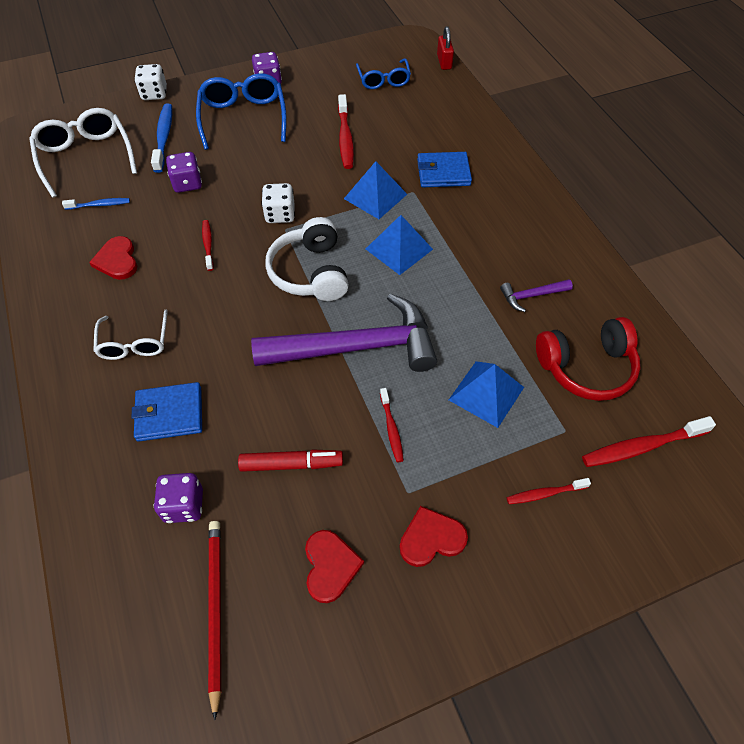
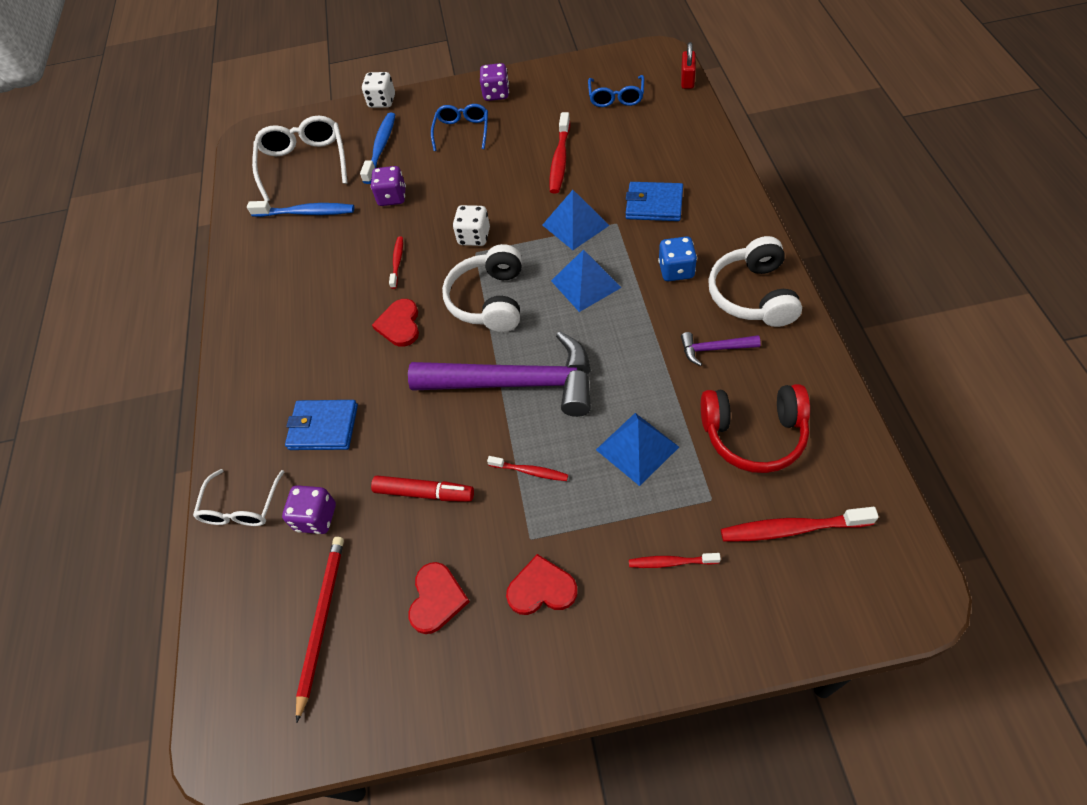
camera: 20 degrees right, 0 degrees up
blue toothbrush [62,198,130,210] -> blue toothbrush [247,201,354,217], size x1.69
red heart [89,236,137,280] -> red heart moved to [372,299,419,347]
white glasses [93,310,168,360] -> white glasses moved to [193,469,284,526]
blue glasses [196,73,287,150] -> blue glasses [431,104,488,151], size x0.63
red toothbrush [380,388,404,462] -> red toothbrush turned 75 degrees counterclockwise [487,456,568,481]
none -> blue dice [658,236,697,281]
none -> white headphones [708,236,802,327]

